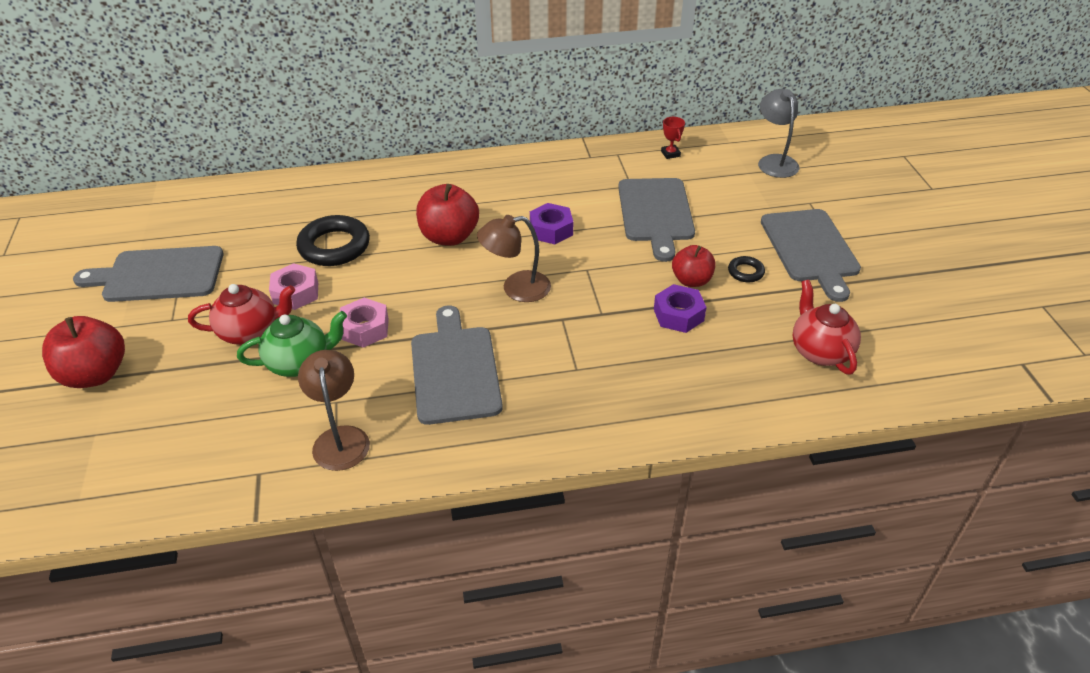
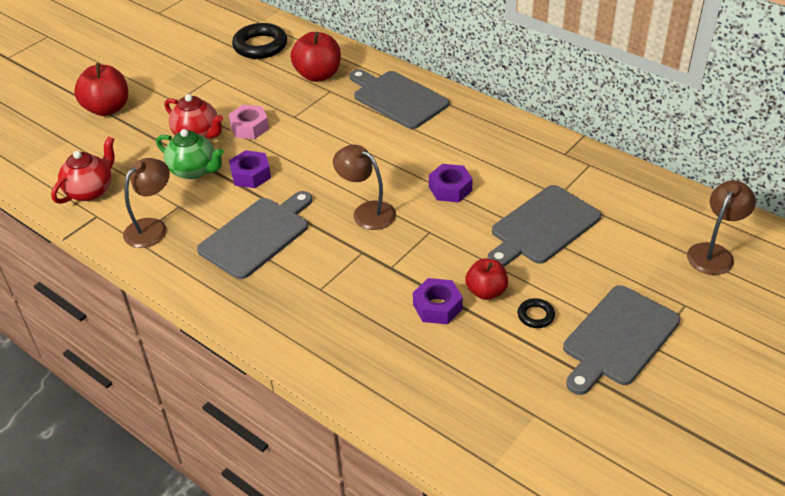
camera: 50 degrees right, 0 degrees up
grey cutting board [73,246,223,302] -> grey cutting board moved to [349,69,449,129]
black ring [296,215,370,266] -> black ring moved to [232,23,287,59]
pink nut [340,298,389,348] -> purple nut [229,150,271,188]
red apple [416,184,479,246] -> red apple moved to [291,32,341,82]
red trophy [661,117,685,159] -> none
grey lamp [758,89,799,178] -> brown lamp [687,180,756,275]
red teapot [792,280,861,374] -> red teapot moved to [51,136,115,204]

